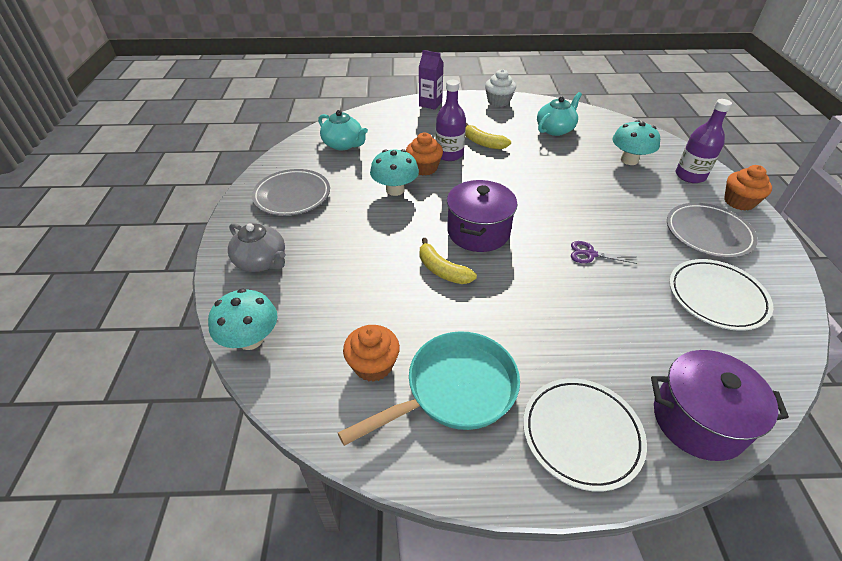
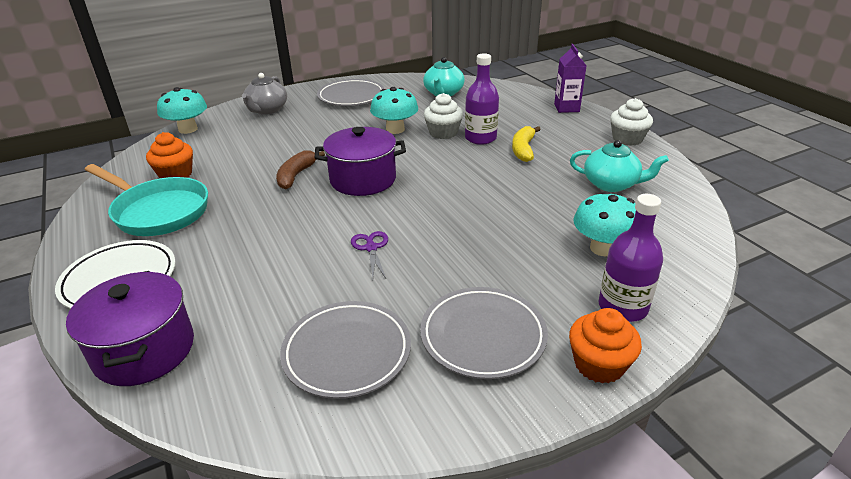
camera: 65 degrees right, 10 degrees down
orange cupcake [406,133,443,176] -> white cupcake [424,93,463,139]
yellow banana [420,238,477,284] -> brown banana [276,150,325,190]
white plate [669,259,773,331] -> grey plate [280,301,411,399]

